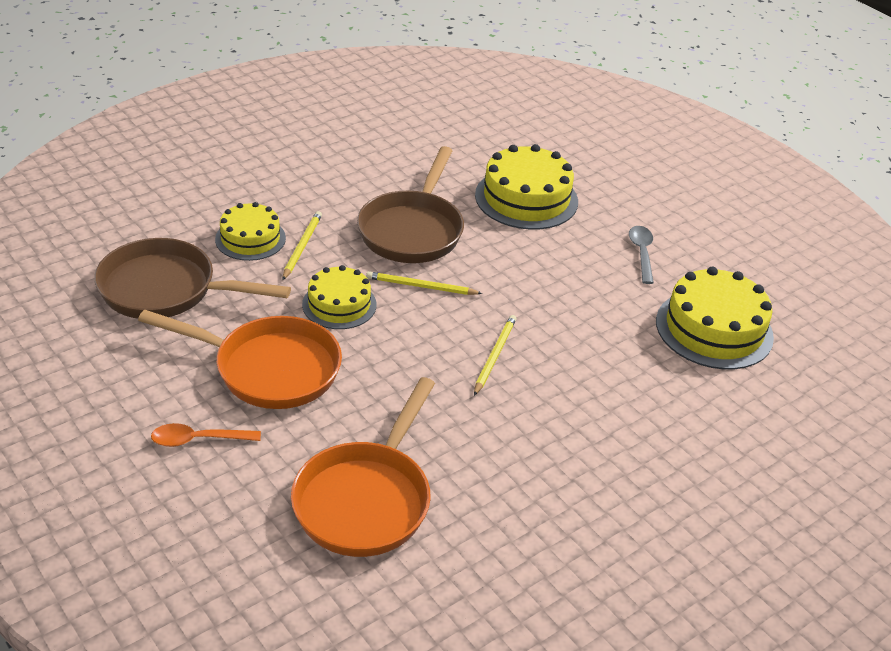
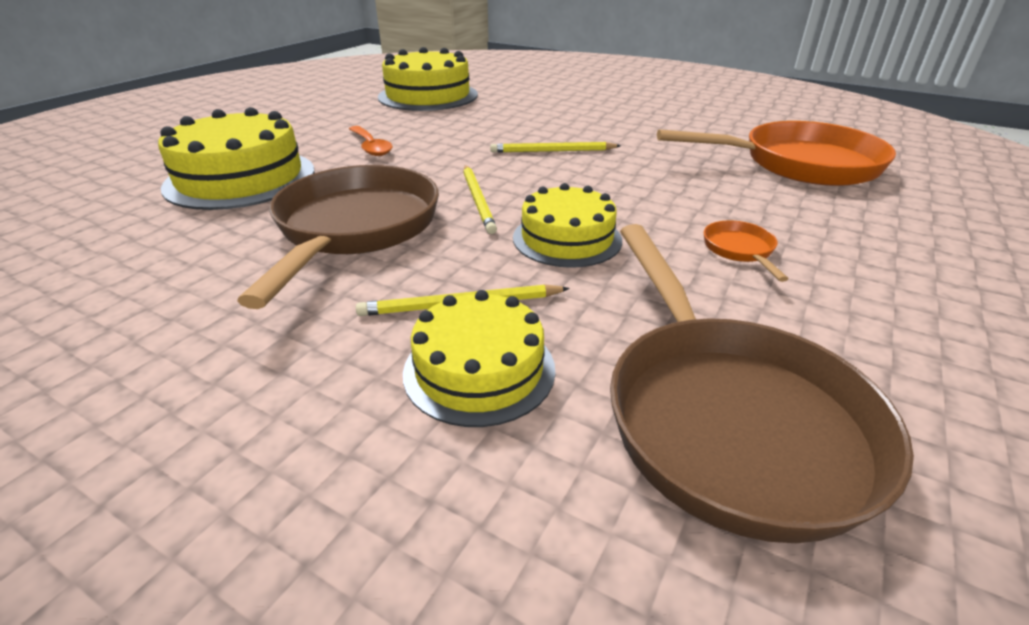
camera: 110 degrees left, 5 degrees down
orange pan [138,310,342,409] -> orange pan [704,220,788,282], size x0.40
orange spoon [151,423,261,447] -> orange spoon moved to [349,126,392,156]
brown pan [357,146,464,263] -> brown pan turned 75 degrees counterclockwise [237,165,439,309]
grey spoon [629,226,654,284] -> none

